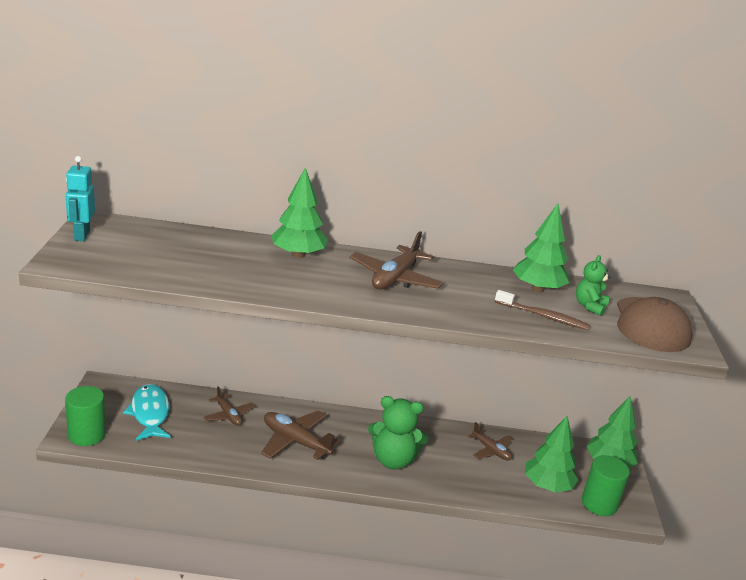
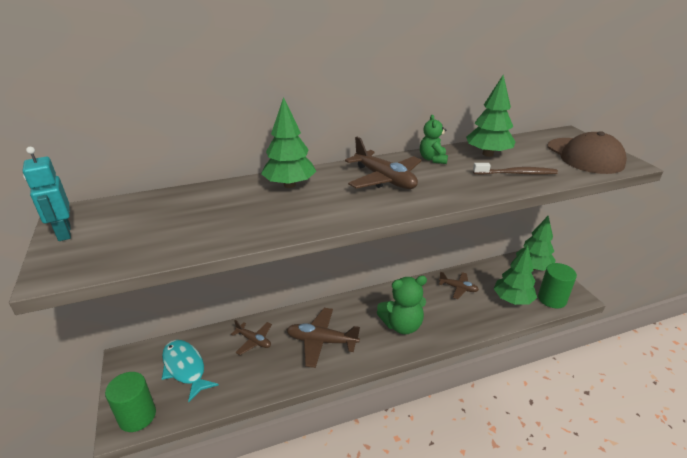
camera: 20 degrees left, 5 degrees up
brown plane [350,231,444,290] -> brown plane turned 45 degrees counterclockwise [345,137,422,189]
green teddy bear [576,255,611,316] -> green teddy bear moved to [420,115,448,164]

